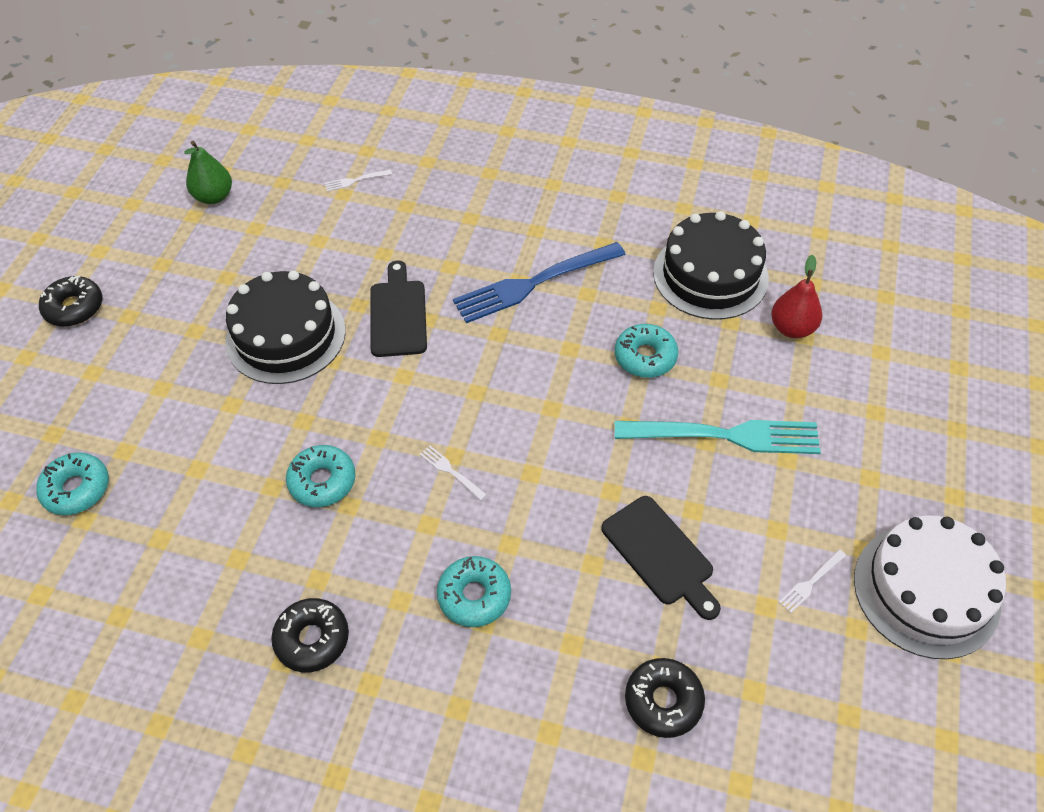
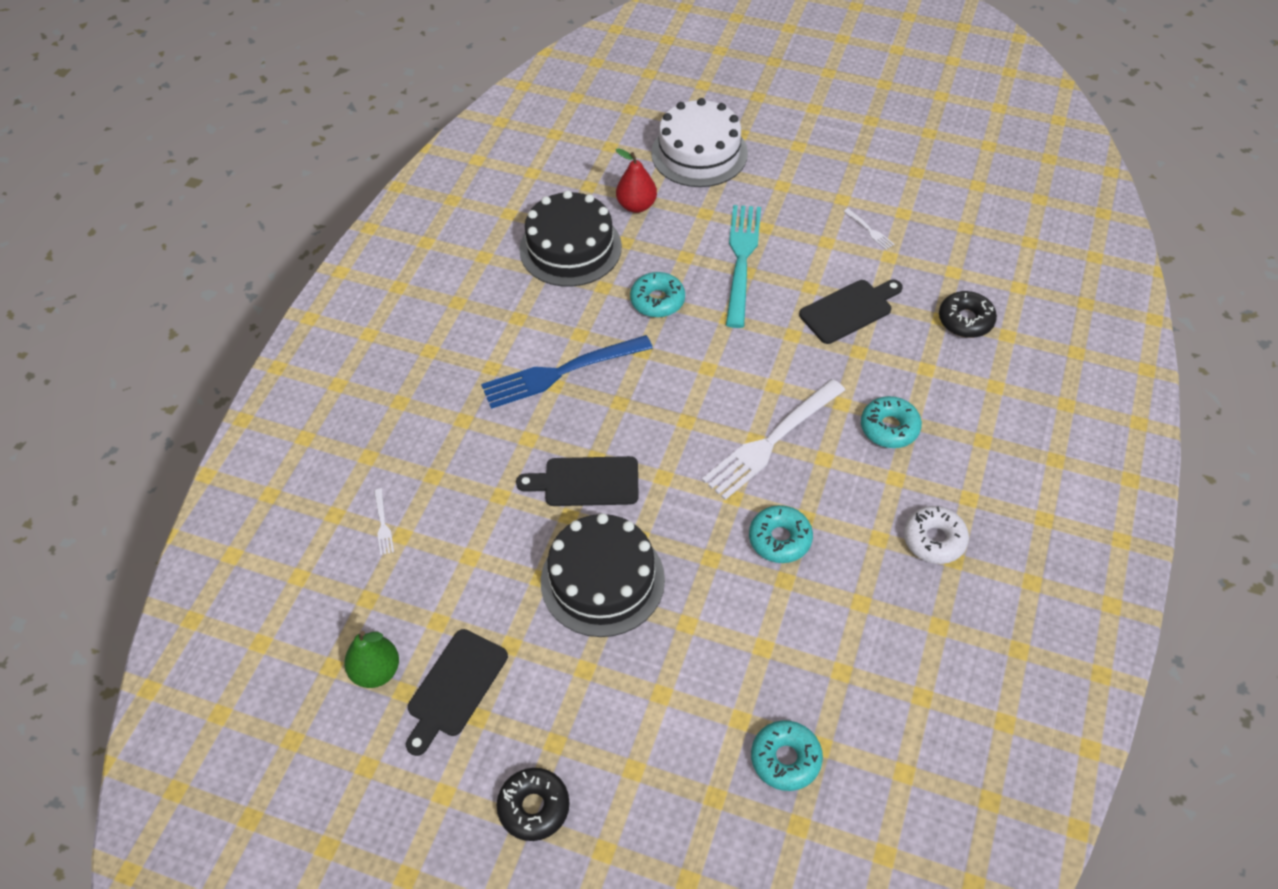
camera: 85 degrees left, 0 degrees up
black donut [271,598,349,672] -> white donut [904,506,969,564]
white fork [420,446,487,500] -> white fork [702,379,845,500], size x2.49
blue fork [453,242,626,323] -> blue fork turned 90 degrees clockwise [481,335,653,409]
white cake [854,515,1006,659] -> white cake moved to [651,98,748,187]
none -> black cutting board [406,629,508,756]

